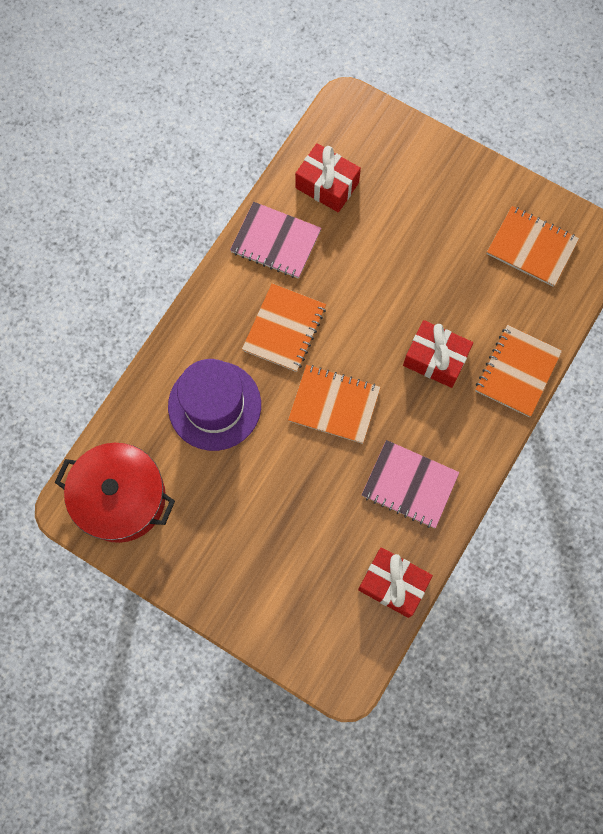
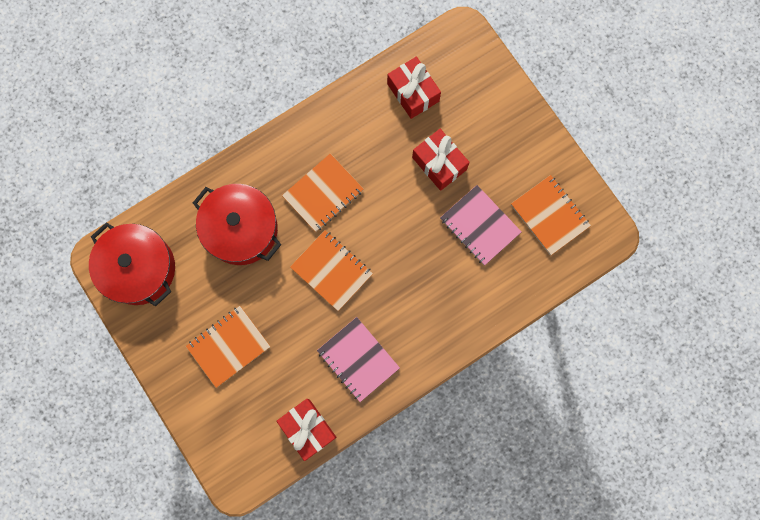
camera: 25 degrees right, 5 degrees up
purple hat [168,359,261,451] -> red pot [193,184,281,265]
pink notebook [230,202,321,279] -> pink notebook moved to [440,185,522,265]
red gift [403,320,473,388] -> red gift moved to [412,129,470,191]
orange notebook [475,325,562,417] -> orange notebook moved to [186,306,271,388]

